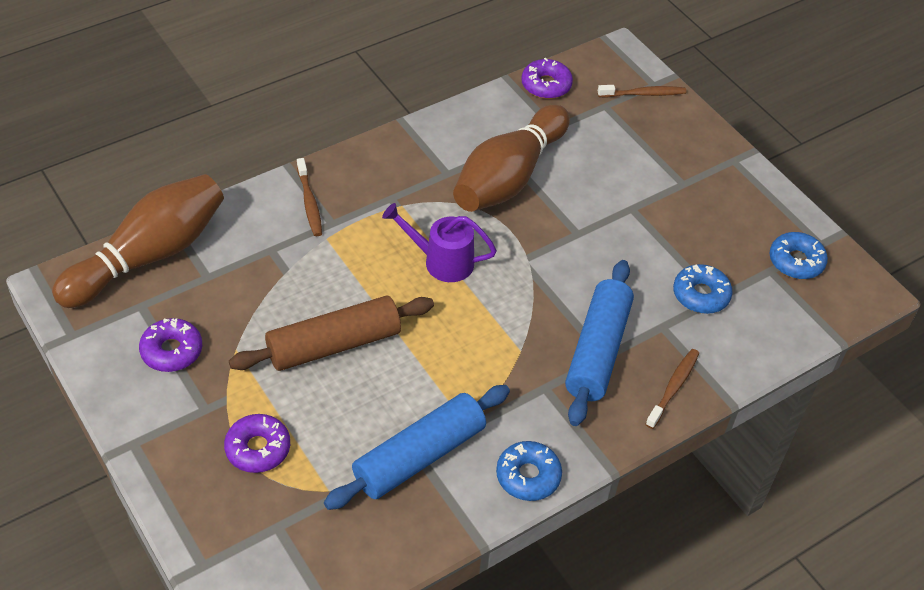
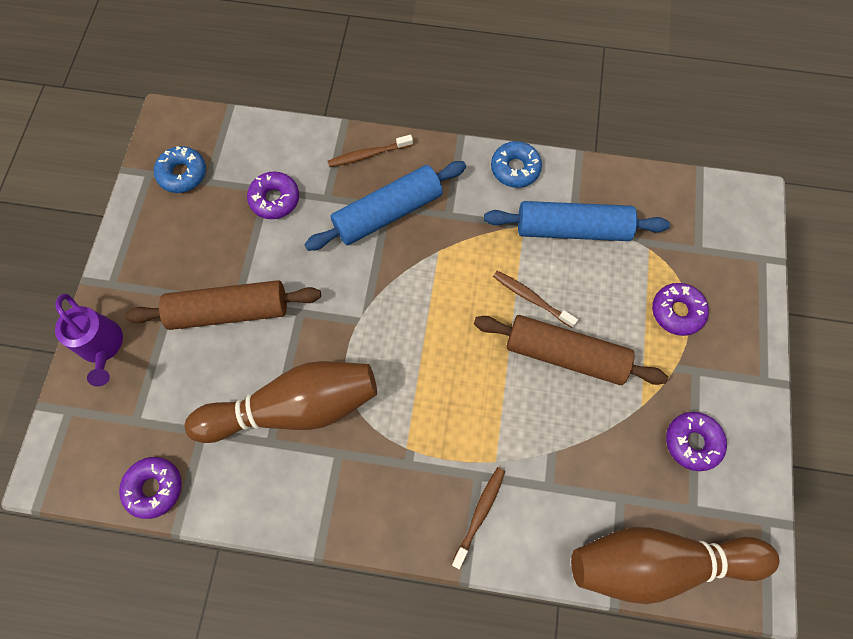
camera: 135 degrees left, 20 degrees up
purple watering can [382,203,497,282] -> purple watering can moved to [55,294,123,387]
brown toothbrush [598,85,686,98] -> brown toothbrush moved to [493,271,578,328]
blue donut [673,264,733,314] -> purple donut [247,171,299,219]
none -> brown rolling pin [125,280,321,330]

